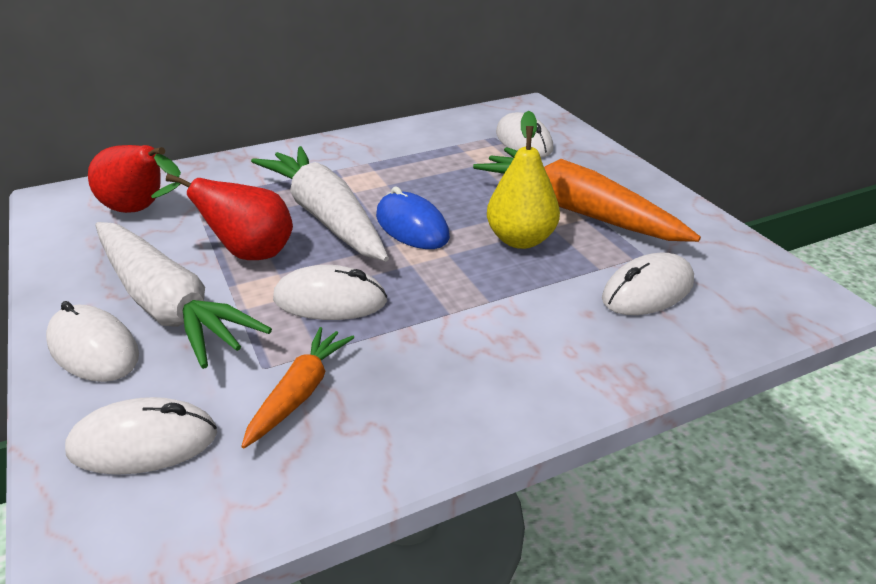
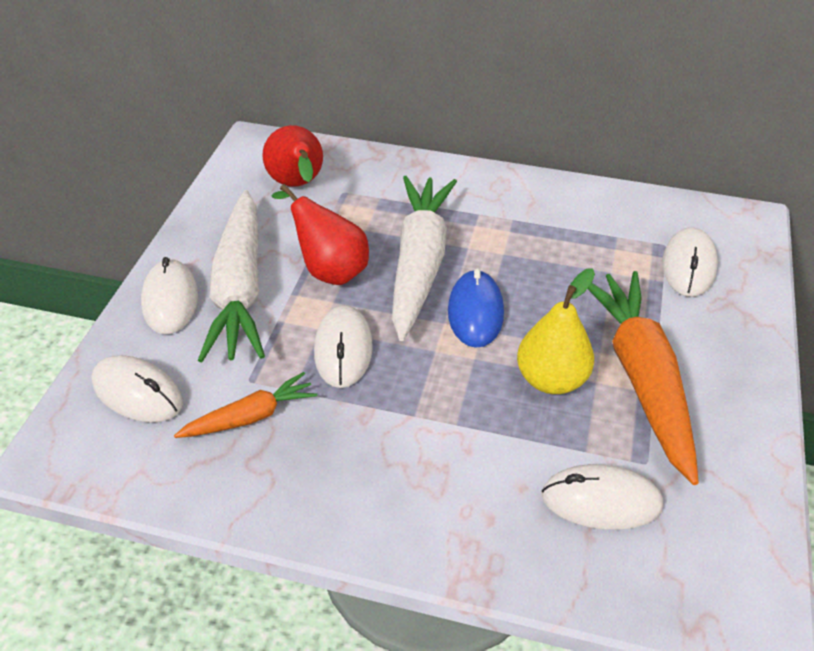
camera: 40 degrees right, 10 degrees up
white mouse [273,265,388,320] -> white mouse turned 45 degrees clockwise [314,305,373,388]

